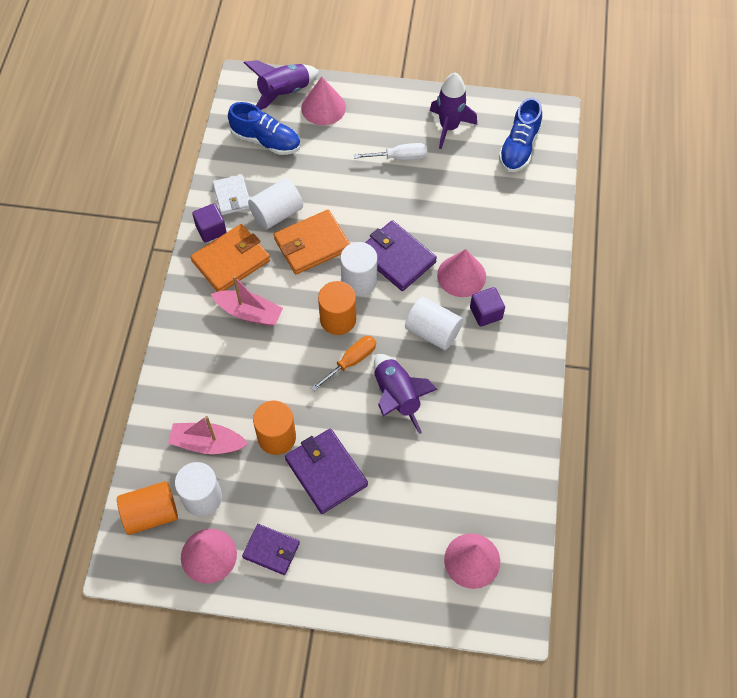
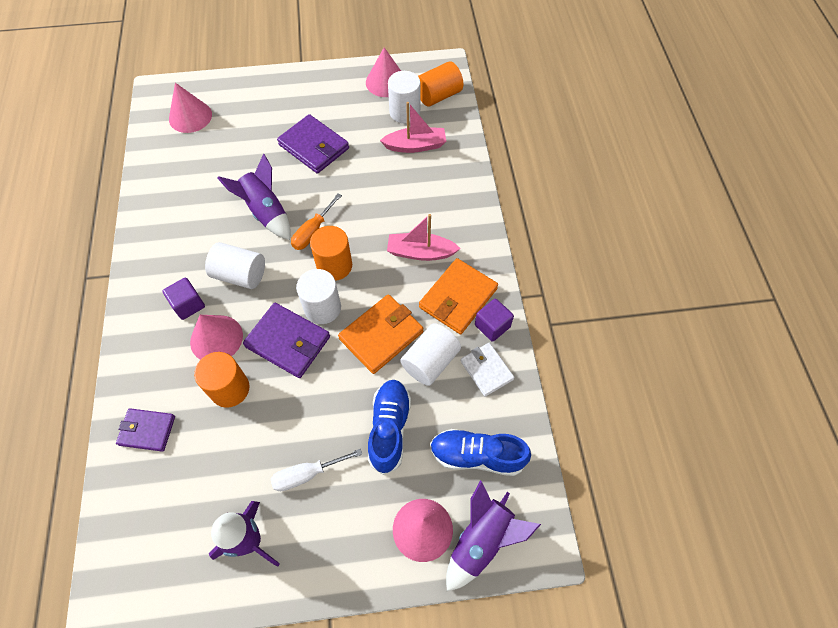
camera: 165 degrees right, 0 degrees up
purple wallet [242,524,300,575] -> purple wallet moved to [116,408,175,452]
orange cylinder [253,401,296,455] -> orange cylinder moved to [194,352,250,408]
blue shoe [499,98,542,172] -> blue shoe moved to [368,380,411,475]

